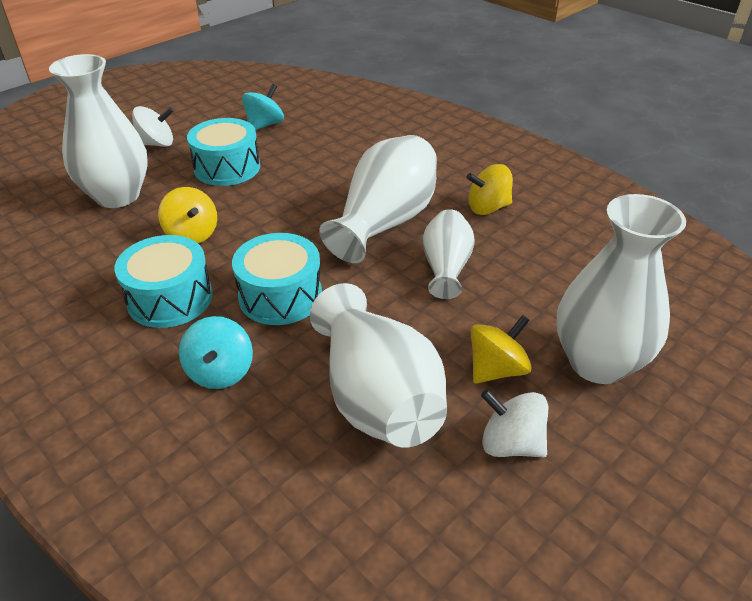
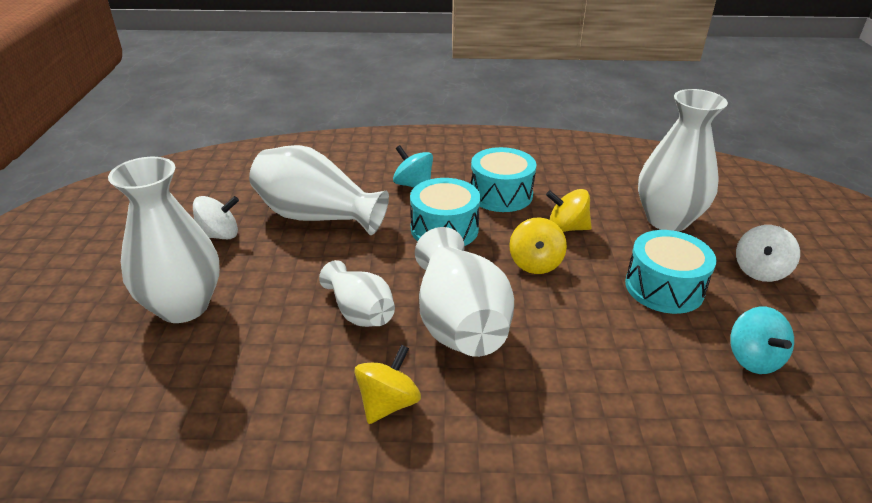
camera: 135 degrees right, 5 degrees down
yellow spinning top [471,315,532,384] -> yellow spinning top moved to [510,218,567,274]

